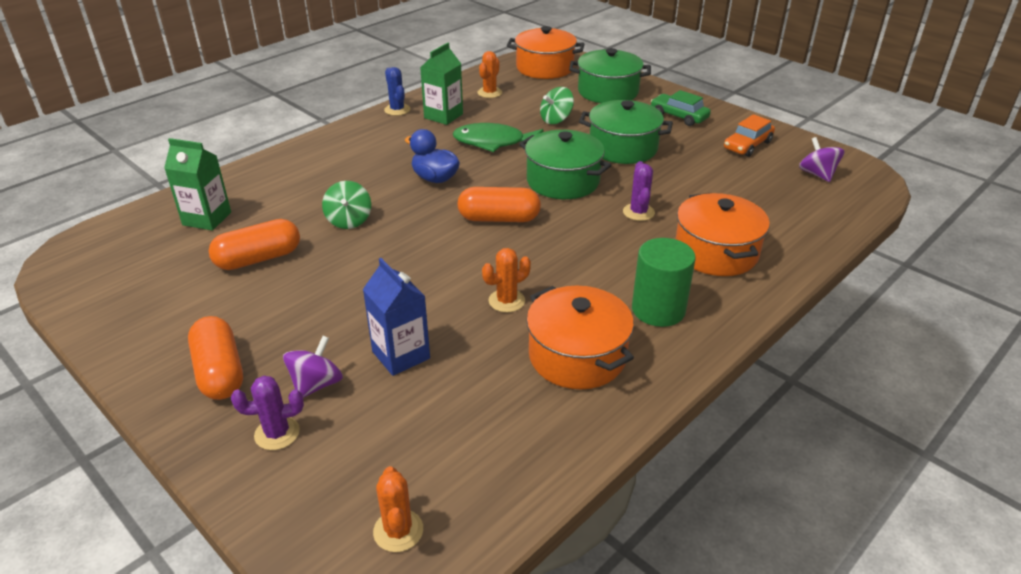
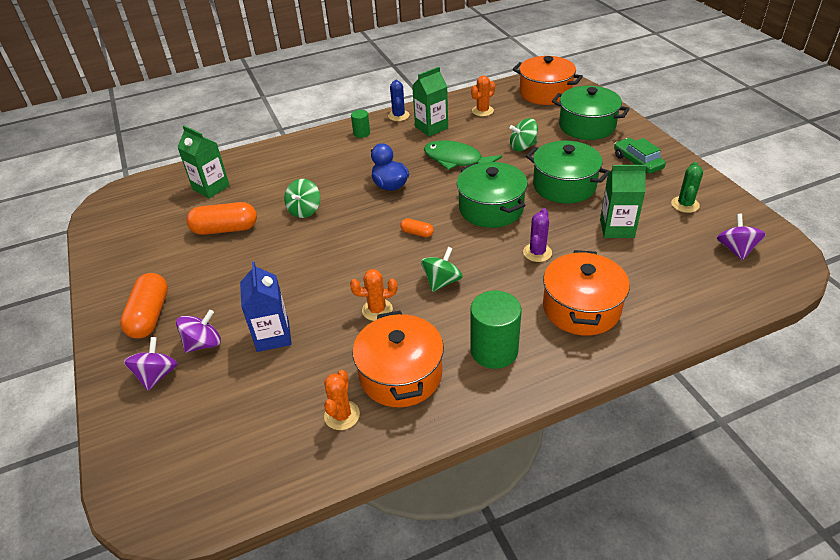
camera: 25 degrees right, 5 degrees up
purple cactus [231,376,304,450] -> purple spinning top [124,337,178,391]
orange cactus [373,466,423,552] -> orange cactus moved to [324,370,360,430]
orange capsule [457,187,541,222] -> orange capsule [400,218,434,237], size x0.50
orange car [724,114,775,157] -> green cactus [671,162,703,213]
none -> green cylinder [351,110,370,138]
none -> green spinning top [421,247,463,292]
none -> green carton [600,165,646,238]

